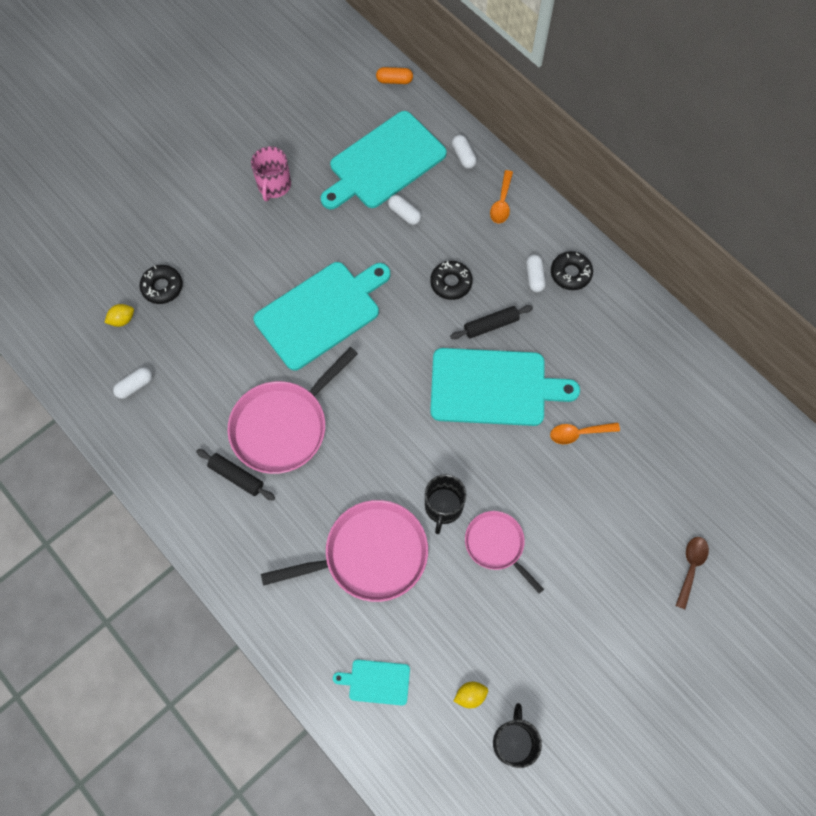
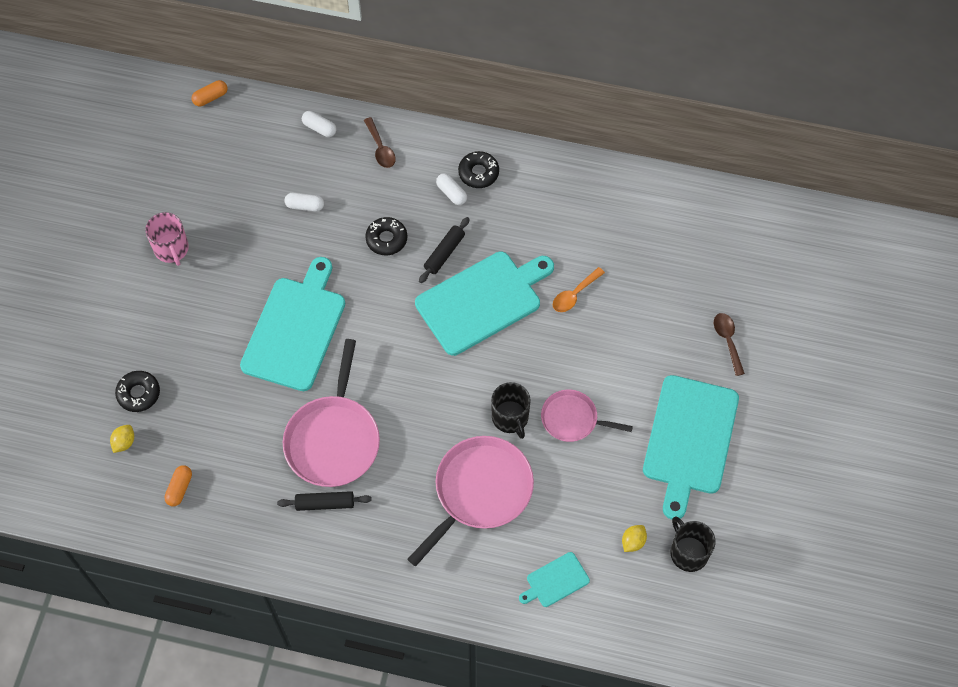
camera: 35 degrees left, 5 degrees down
white capsule [113,367,152,399] -> orange capsule [164,465,192,506]
turquoise cutting board [321,111,447,209] -> turquoise cutting board moved to [643,375,739,520]
orange spoon [490,170,513,223] -> brown spoon [364,117,396,168]

